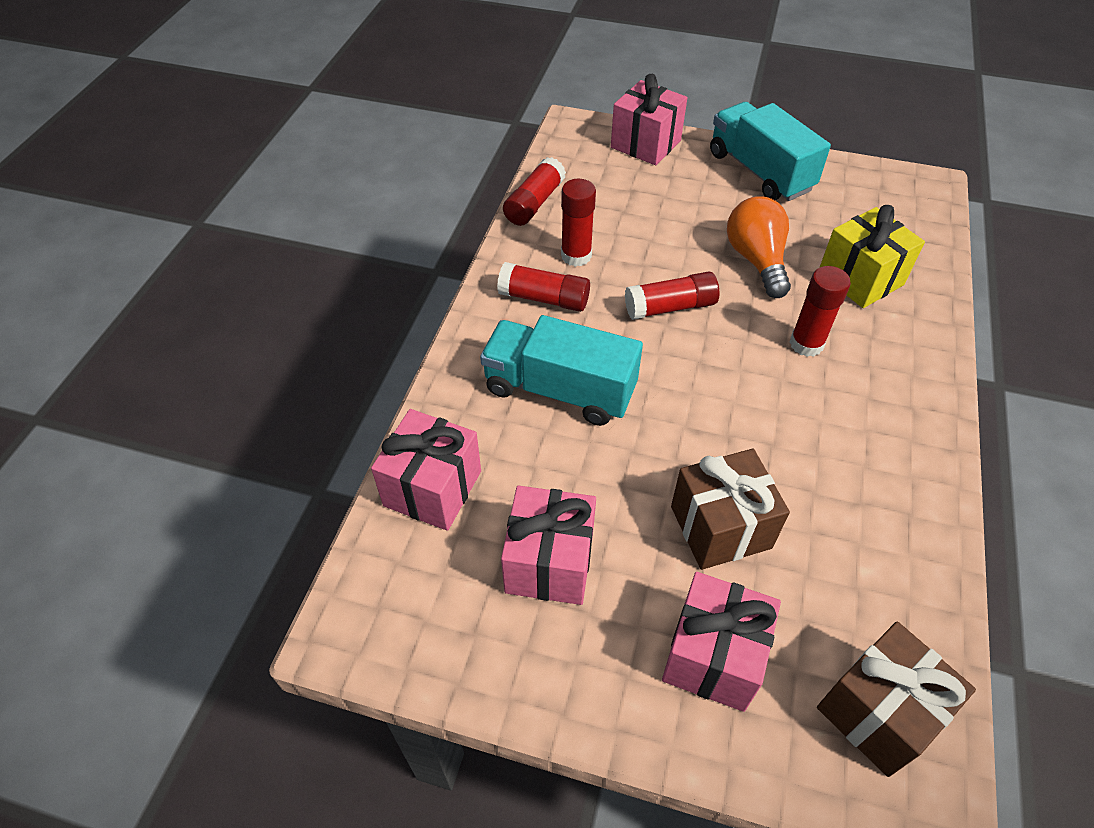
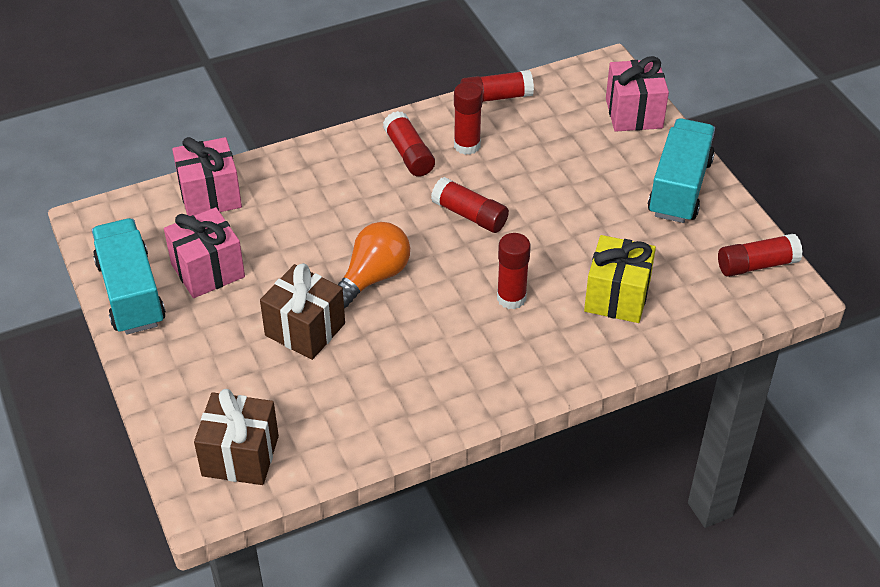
camera: 50 degrees right, 5 degrees down
turquoise truck [480,315,643,426] -> turquoise truck moved to [92,218,166,335]
pink gift [662,572,781,712] -> none
orange light bulb [727,196,791,298] -> orange light bulb moved to [338,222,410,308]
none -> red glue stick [718,234,803,277]

